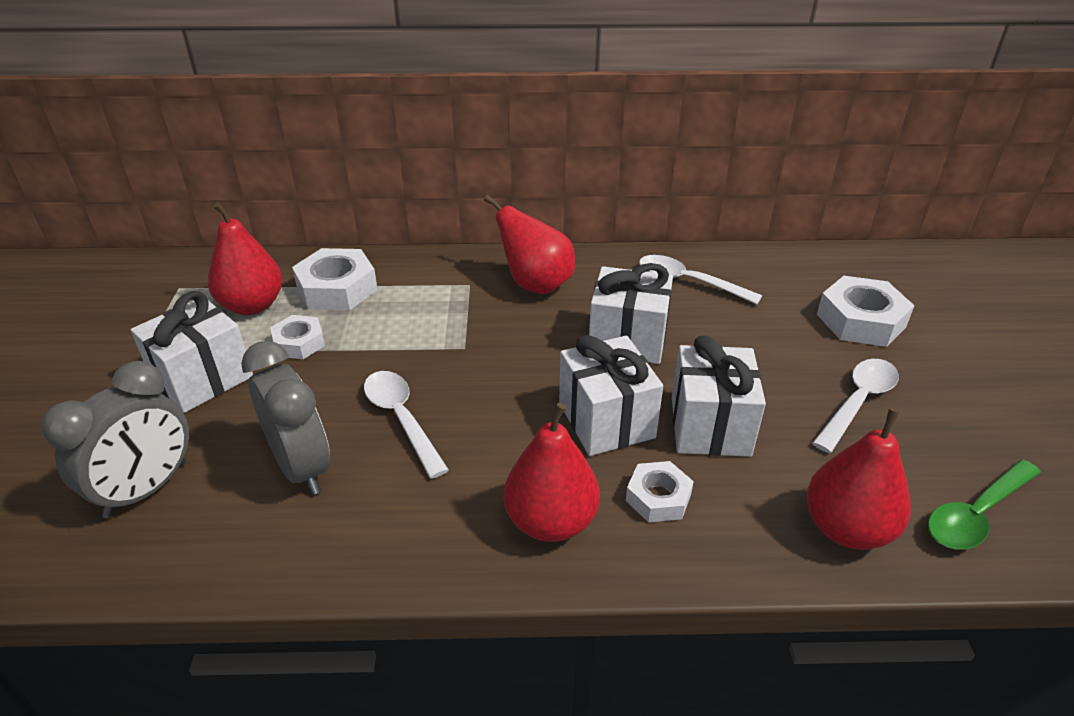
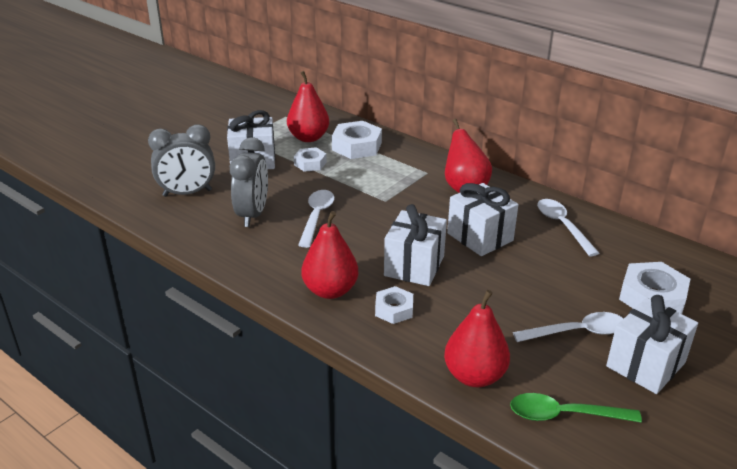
camera: 40 degrees right, 5 degrees down
white gift [672,336,766,457] -> white gift moved to [606,295,698,394]

